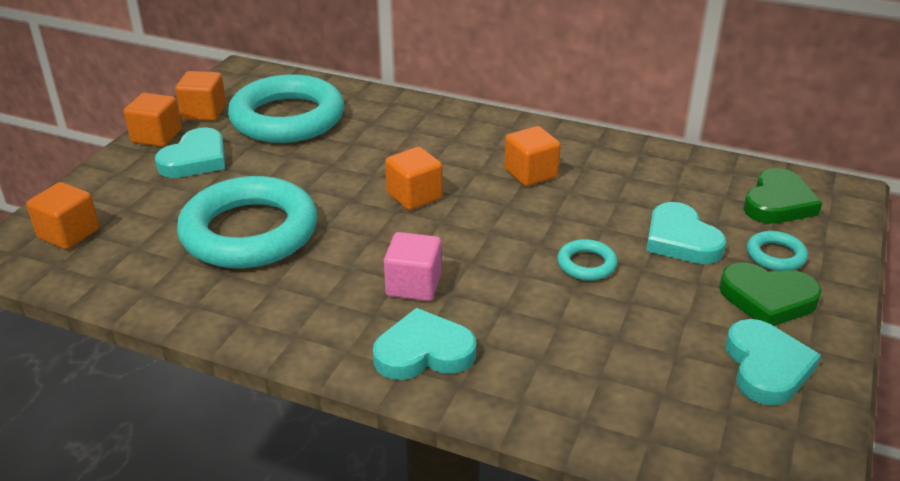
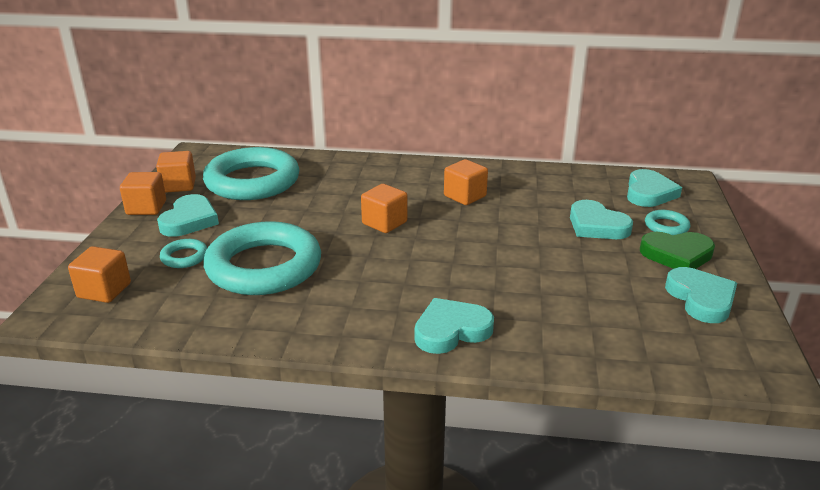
camera: 15 degrees left, 5 degrees down
pink cube [384,232,442,301] -> none
turquoise ring [557,239,617,281] -> turquoise ring moved to [160,239,207,268]
green heart [743,168,822,224] -> turquoise heart [627,169,682,207]

